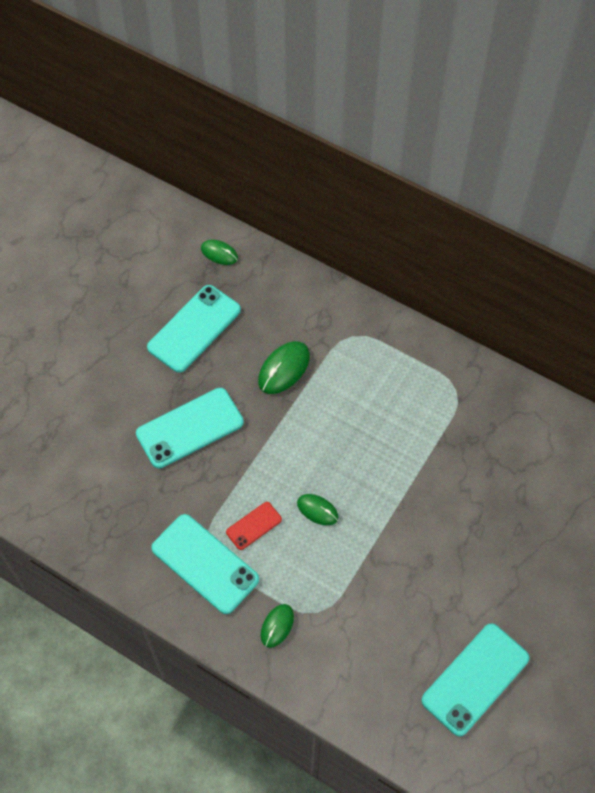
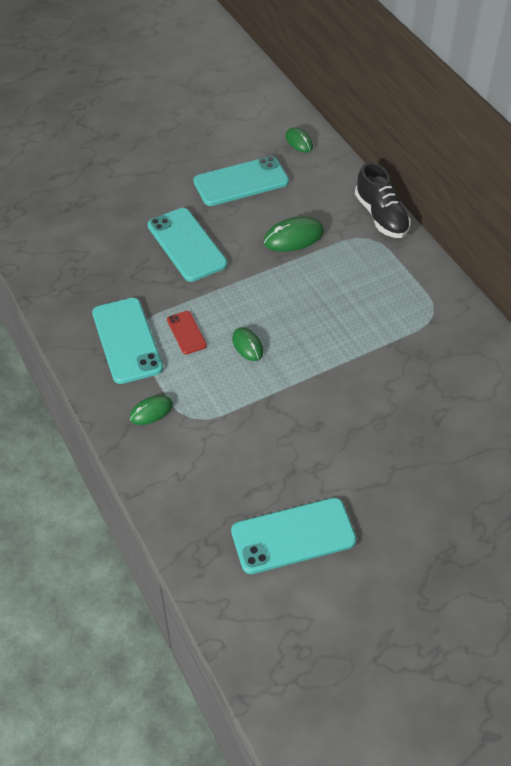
camera: 30 degrees right, 10 degrees down
turquoise phone [136,388,244,468] -> turquoise phone turned 60 degrees clockwise [148,208,227,282]
red phone [226,502,282,550] -> red phone turned 75 degrees clockwise [167,311,207,354]
none -> black shoe [355,162,411,238]

